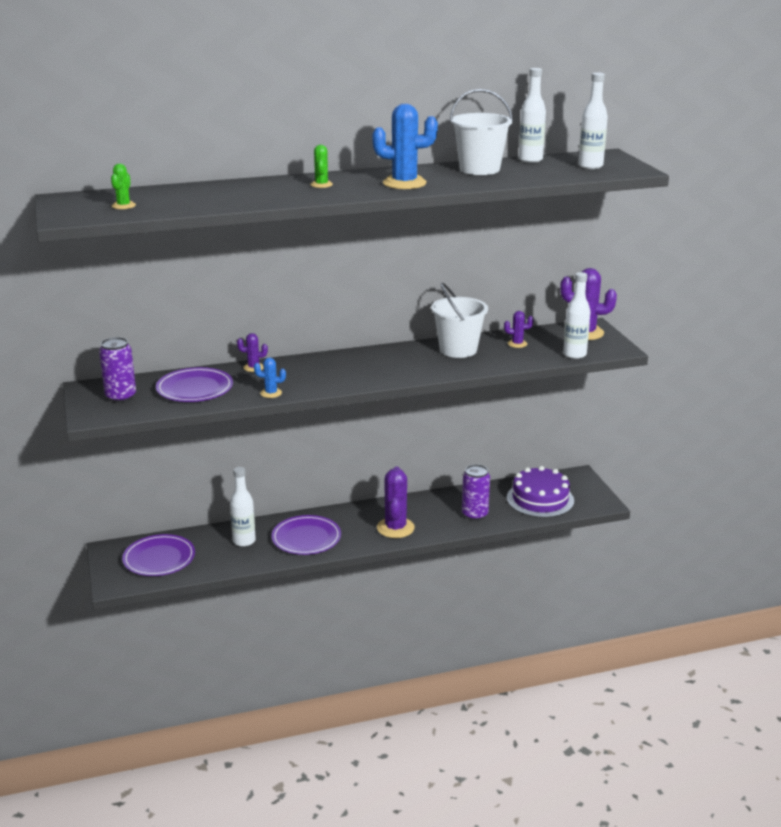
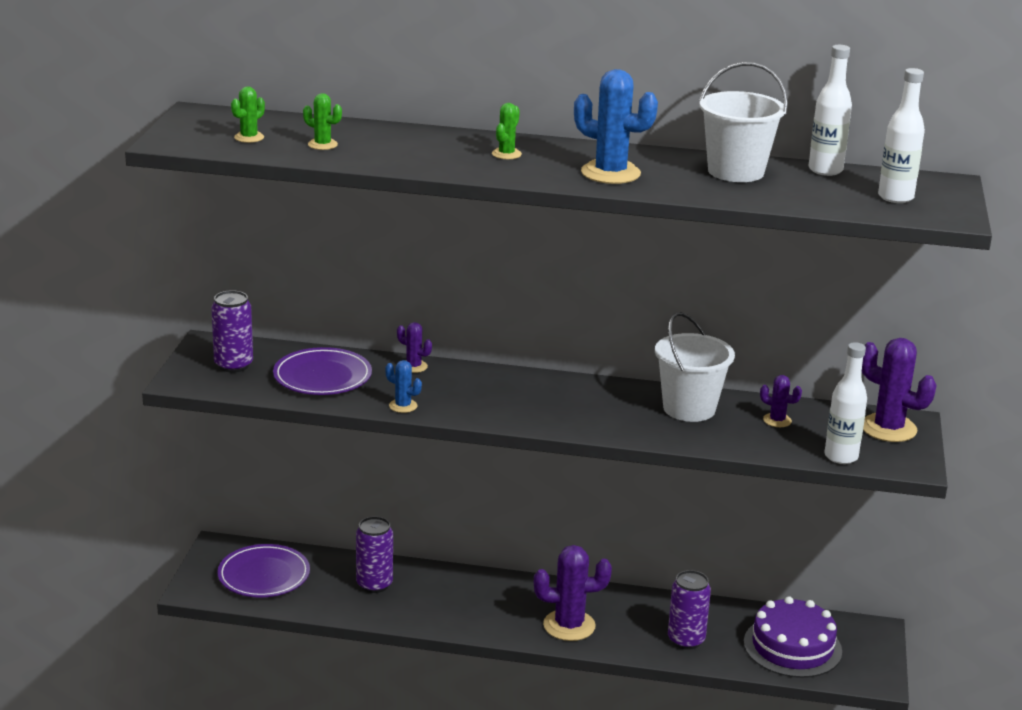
camera: 25 degrees right, 0 degrees up
white bottle [230,467,256,547] -> purple can [356,516,393,593]
purple plate [271,515,341,555] -> none
purple cactus [377,467,415,538] -> purple cactus turned 60 degrees clockwise [534,545,612,641]
none -> green cactus [303,93,342,150]

